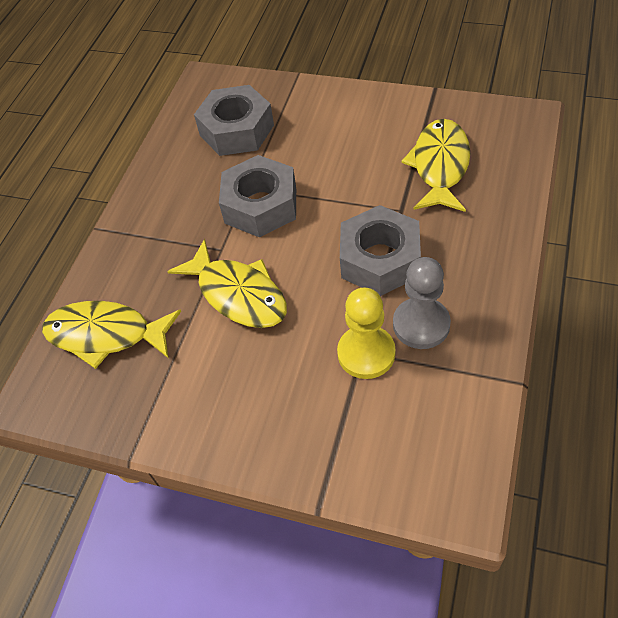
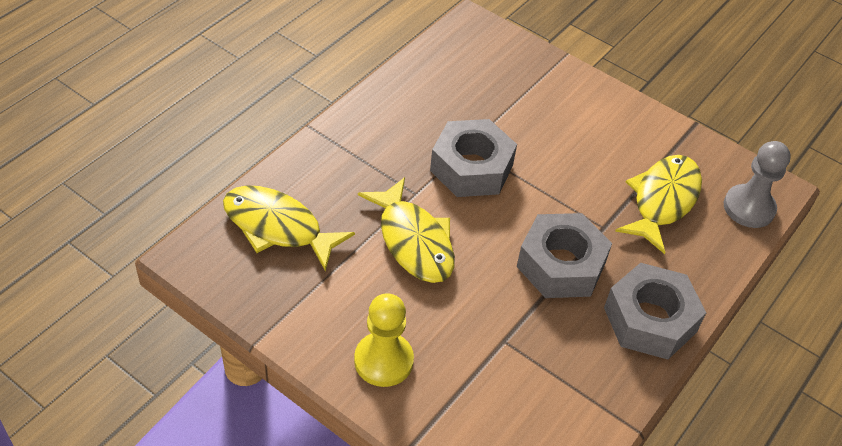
camera: 10 degrees right, 5 degrees down
grey nut [194,85,274,156] -> grey nut moved to [604,263,706,359]
yellow pawn [337,288,396,379] -> yellow pawn moved to [354,293,414,387]
grey pawn [393,257,451,349] -> grey pawn moved to [724,141,791,228]

